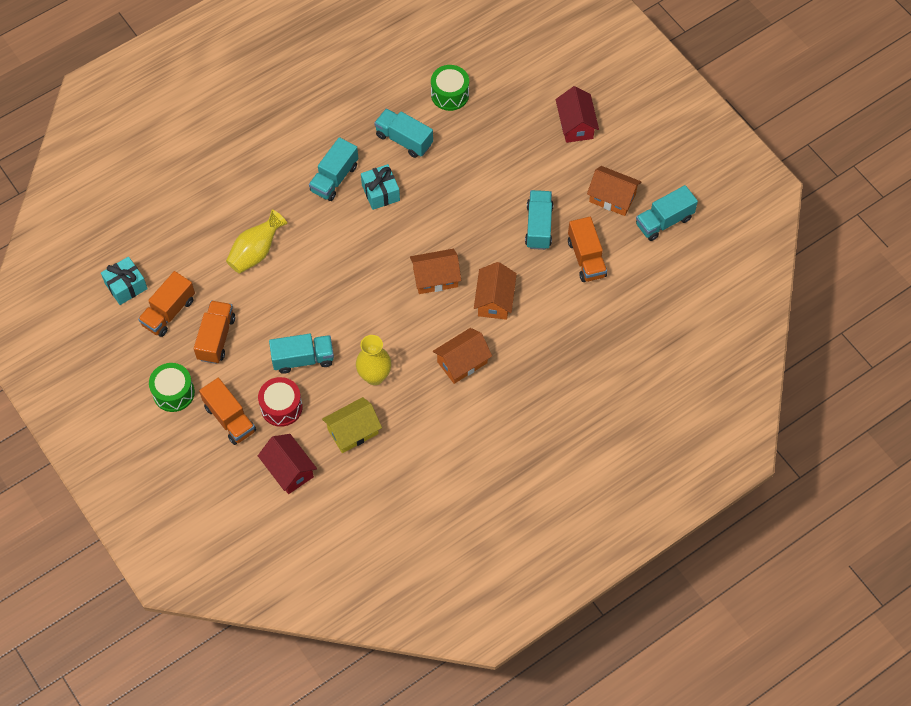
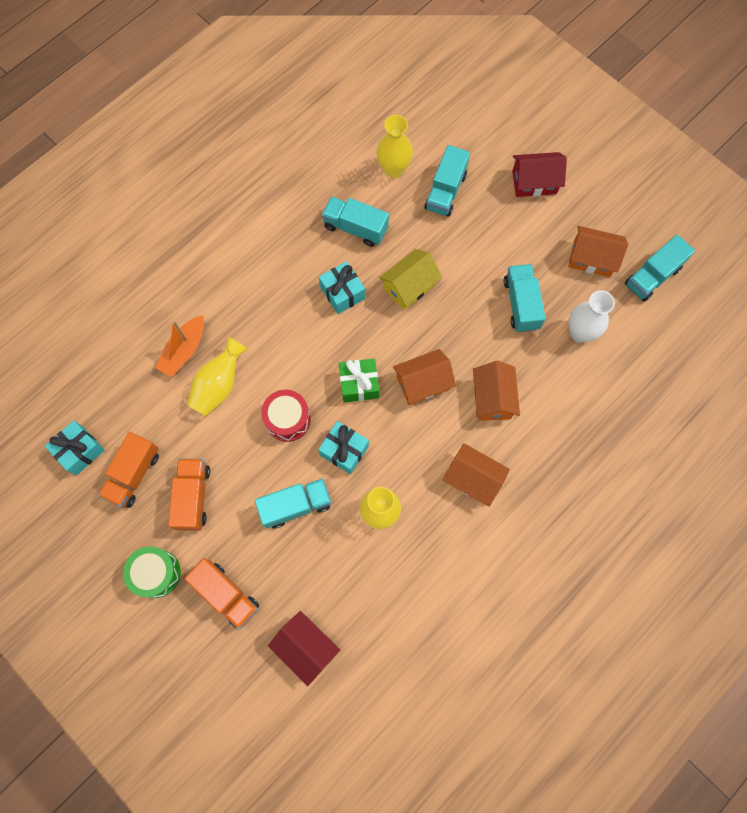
camera: 10 degrees left, 10 degrees up
red drum [258,377,303,427] -> red drum moved to [261,390,311,442]
turquoise truck [309,137,358,201] -> turquoise truck moved to [425,145,470,217]
yellow house [322,397,382,453] -> yellow house moved to [379,249,442,310]
green drum [431,65,469,111] -> yellow vase [377,115,413,178]
orange house [433,328,492,384] -> orange house turned 75 degrees clockwise [443,443,510,507]
red house [556,86,599,143] -> red house turned 75 degrees counterclockwise [512,152,567,197]
orange truck [568,217,607,282] -> white vase [568,290,615,342]
none -> orange boat [155,315,204,377]
none -> turquoise gift [318,421,369,474]
none -> green gift [339,358,379,403]

